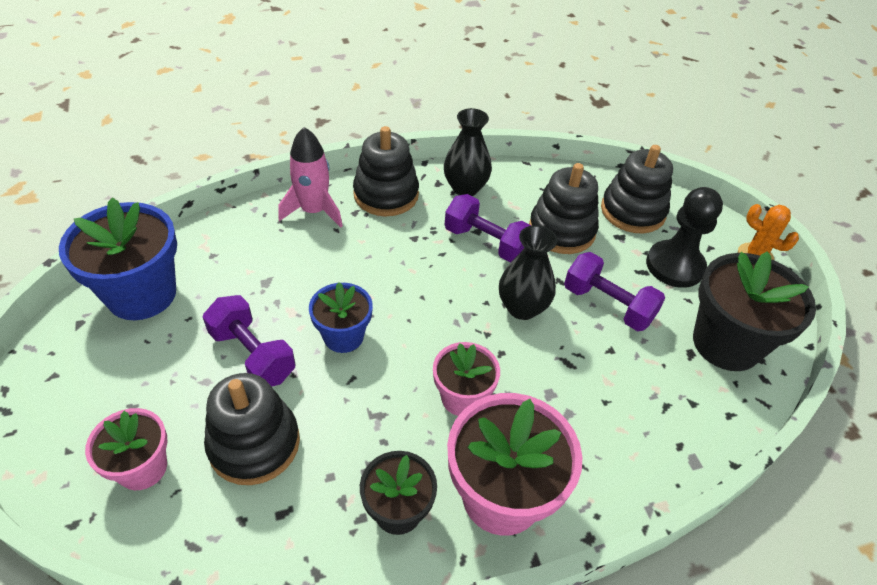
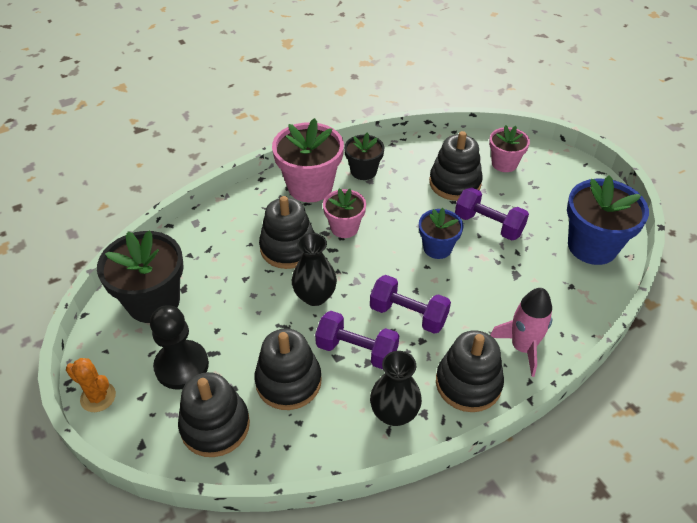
camera: 170 degrees right, 0 degrees up
purple dumbbell [564,252,665,331] -> purple dumbbell moved to [370,275,451,334]
none -> black stacking toy [259,196,315,269]

